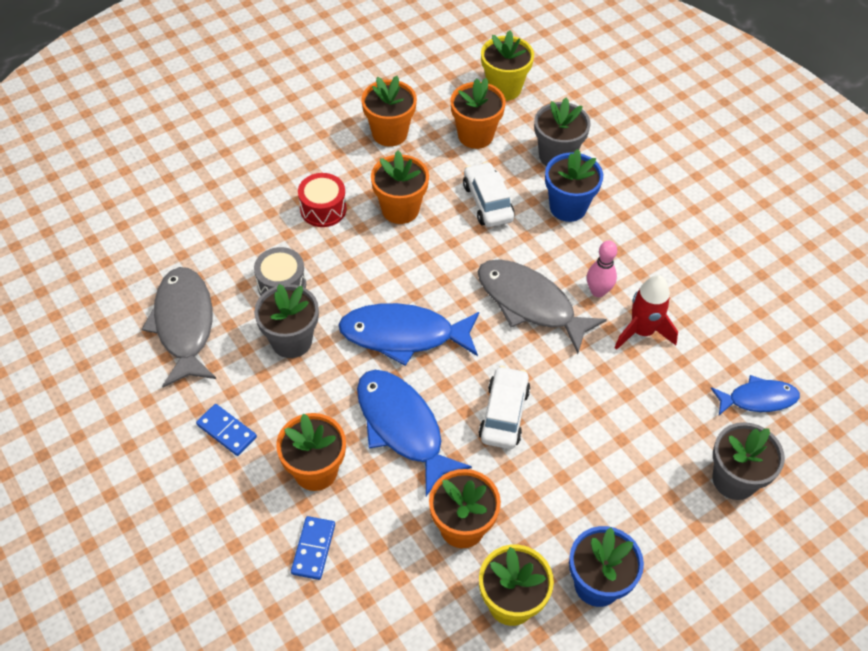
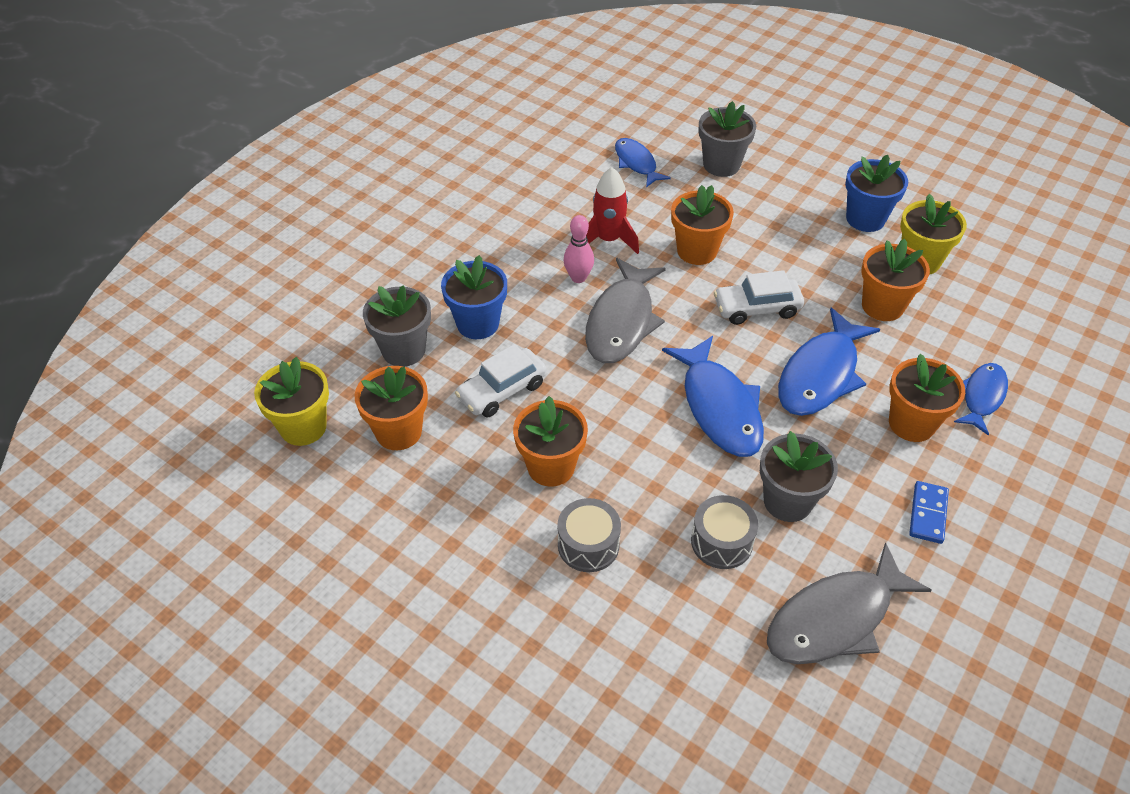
camera: 110 degrees left, 5 degrees down
blue domino [291,516,335,580] -> blue fish [954,363,1008,436]
red drum [298,173,347,227] -> grey drum [557,498,621,572]
orange flower pot [361,76,417,147] -> orange flower pot moved to [671,185,734,265]

